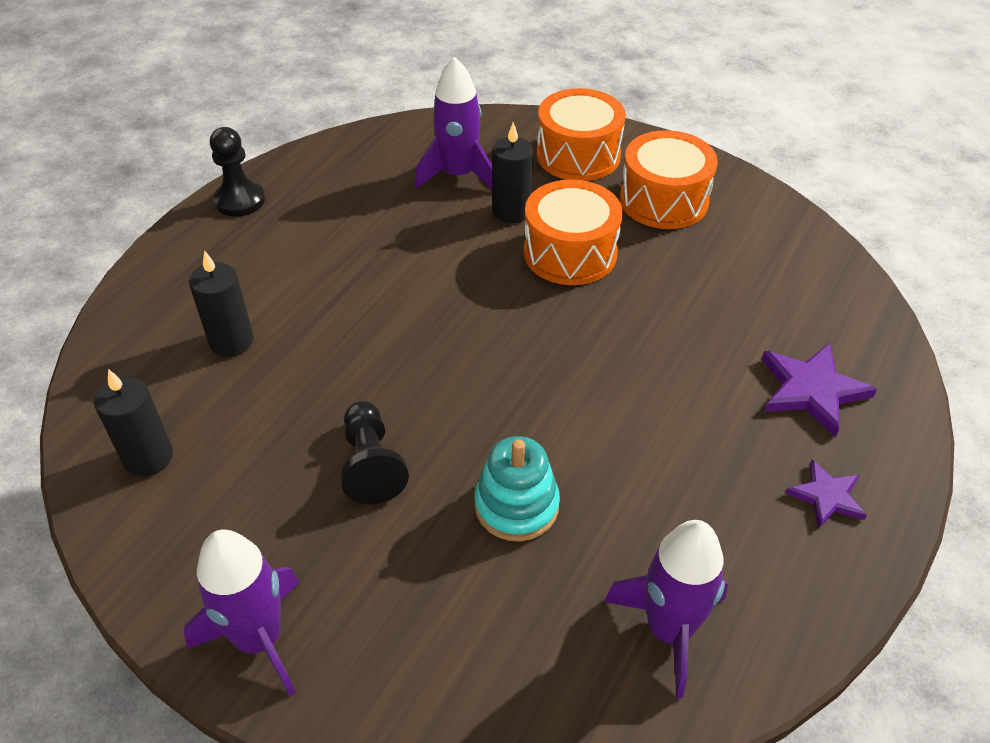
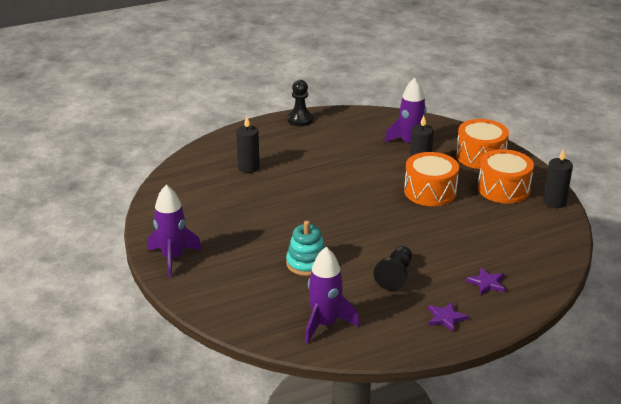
camera: 35 degrees right, 15 degrees down
black candle [94,369,173,477] -> black candle moved to [543,148,573,208]
black pawn [340,401,409,504] -> black pawn moved to [373,246,412,291]
purple star [762,343,877,437] -> purple star [466,267,505,295], size x0.62

